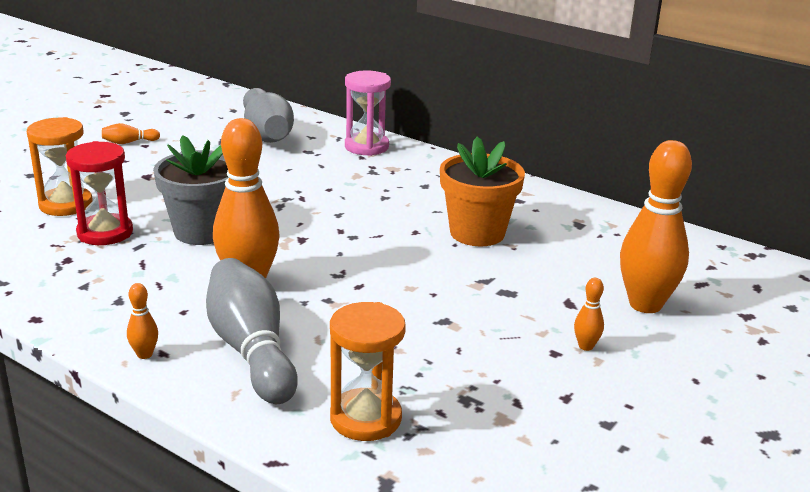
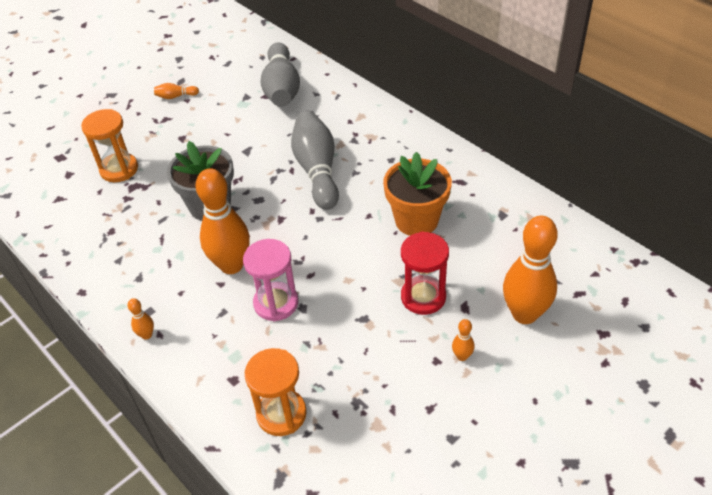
camera: 15 degrees right, 20 degrees up
red hourglass [66,141,133,245] -> red hourglass moved to [401,232,449,315]
grey bowling pin [206,258,298,404] -> grey bowling pin moved to [291,111,339,210]
pink hourglass [345,71,391,156] -> pink hourglass moved to [243,239,298,322]

